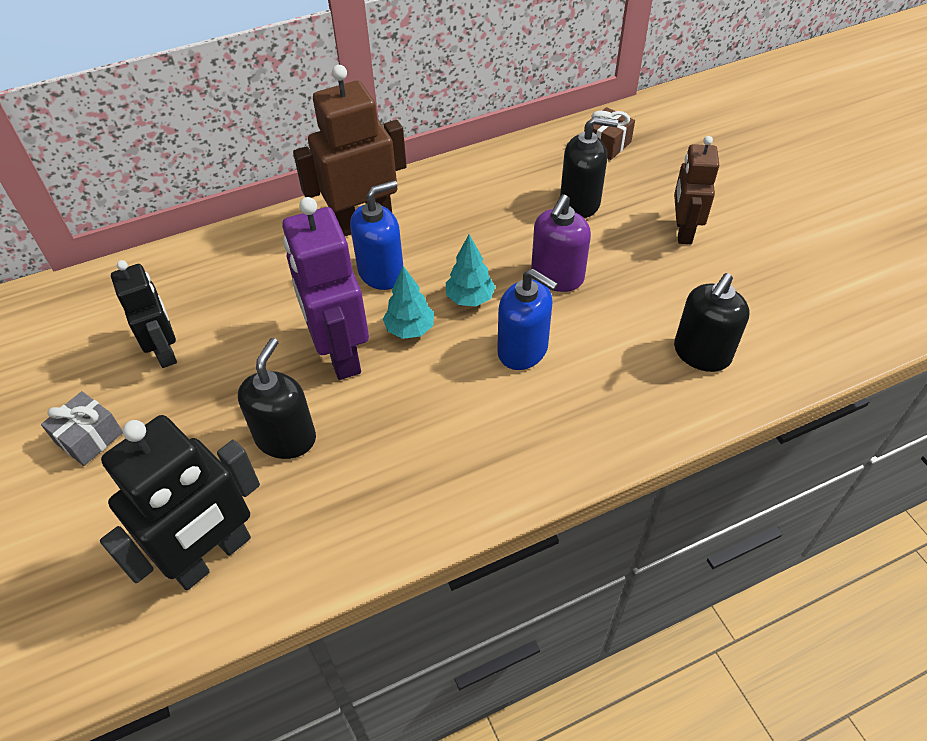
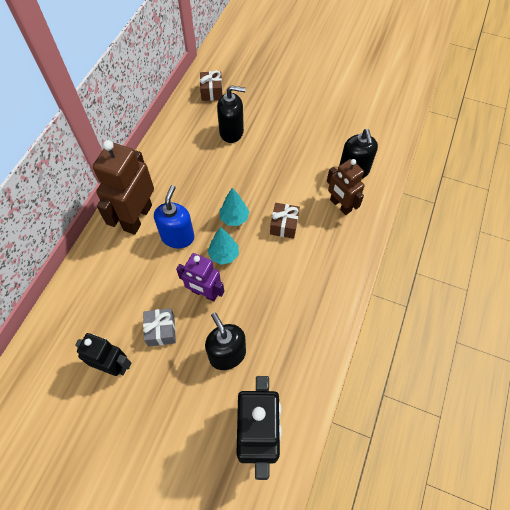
camera: 45 degrees left, 10 degrees up
grey gift [41,391,123,466] -> grey gift moved to [143,308,176,347]
purple robot [282,197,369,380] -> purple robot [176,253,224,301], size x0.64
blue soap dispenser [497,269,558,370] -> brown gift [270,203,300,239]
purple soap dispenser [531,194,591,292] -> none
black soap dispenser [560,116,618,218] -> black soap dispenser turned 45 degrees clockwise [217,86,246,143]
brown robot [674,136,719,244] -> brown robot moved to [327,159,364,215]

